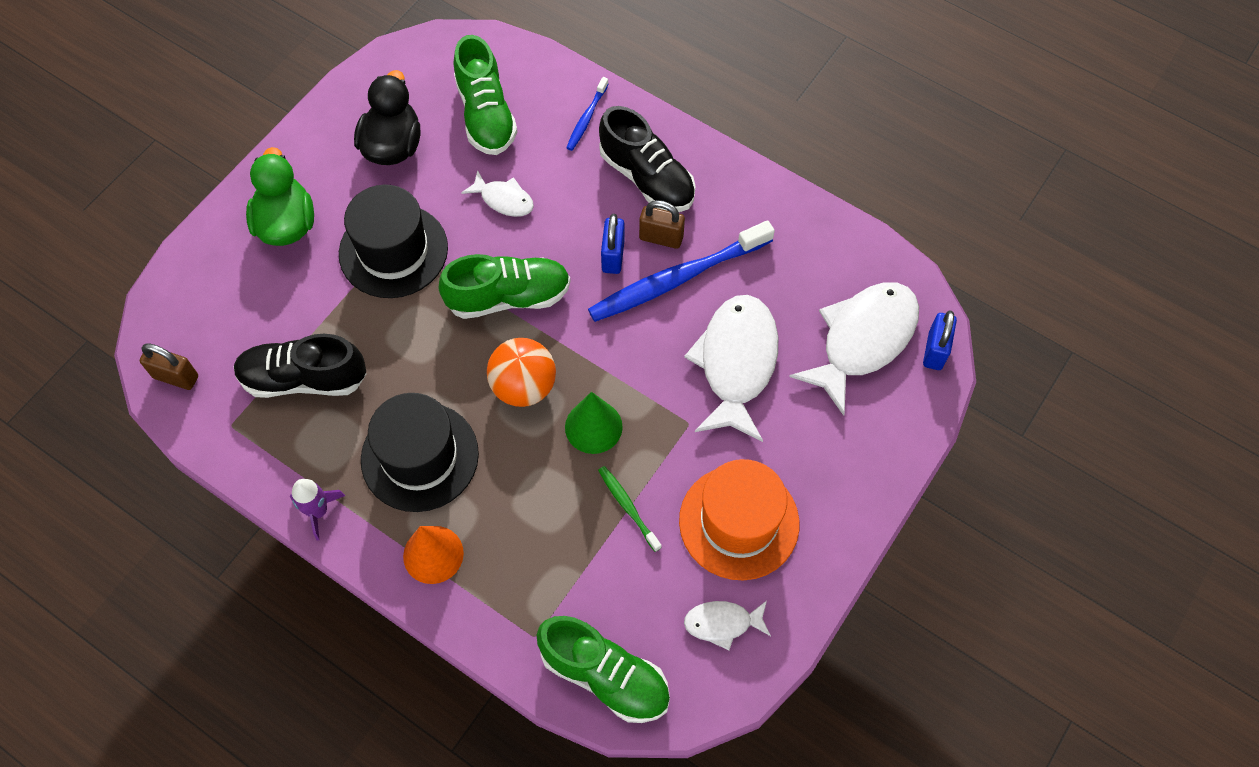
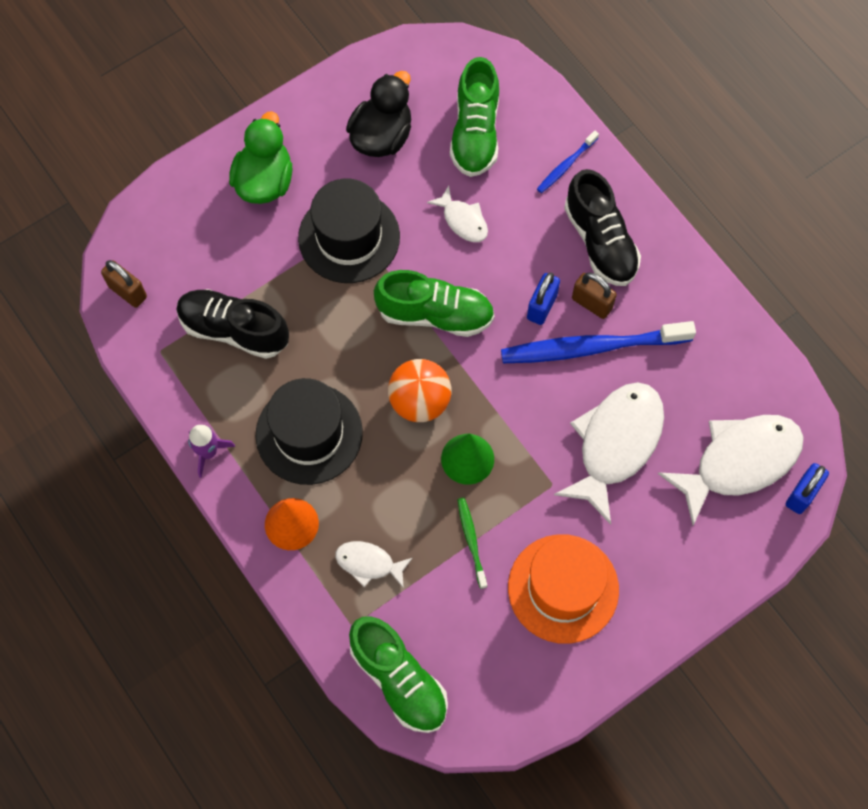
camera: 20 degrees right, 5 degrees up
white fish [684,601,771,650] -> white fish moved to [335,541,412,588]

